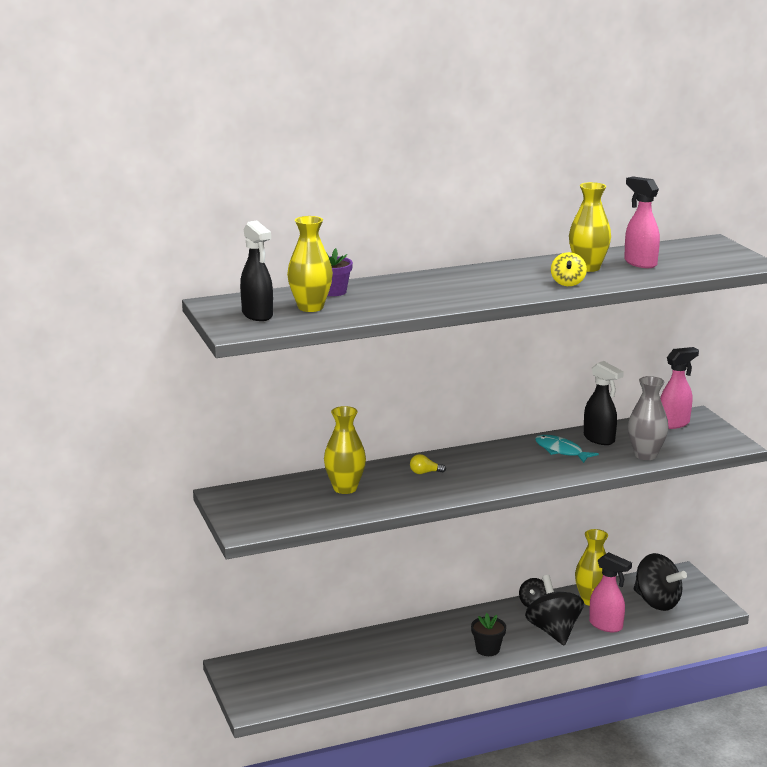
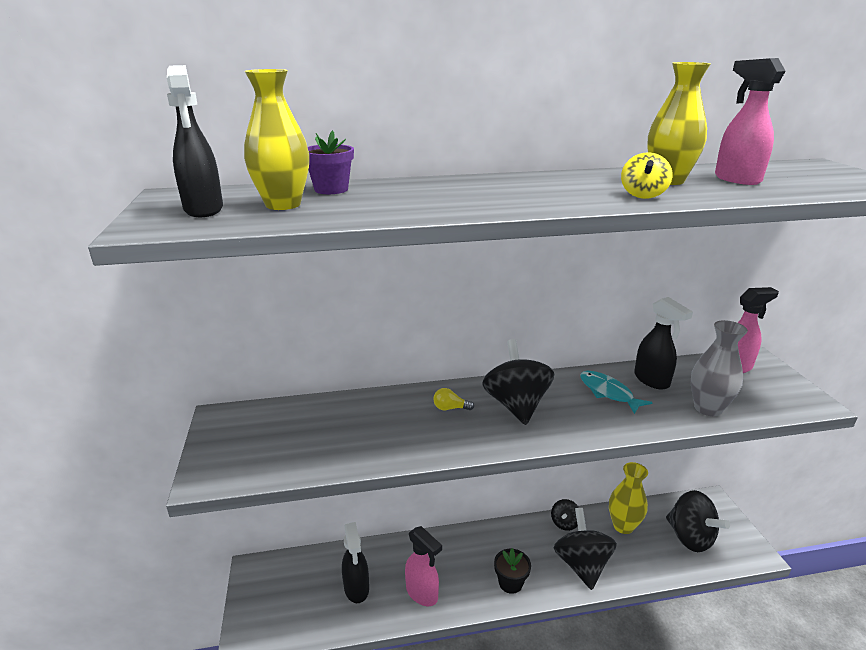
camera: 10 degrees right, 5 degrees up
yellow vase [324,406,366,494] -> none
pink spray bottle [589,552,632,632] -> pink spray bottle moved to [405,526,442,606]
none -> black spray bottle [342,522,369,603]
none -> black spinning top [482,339,554,425]

